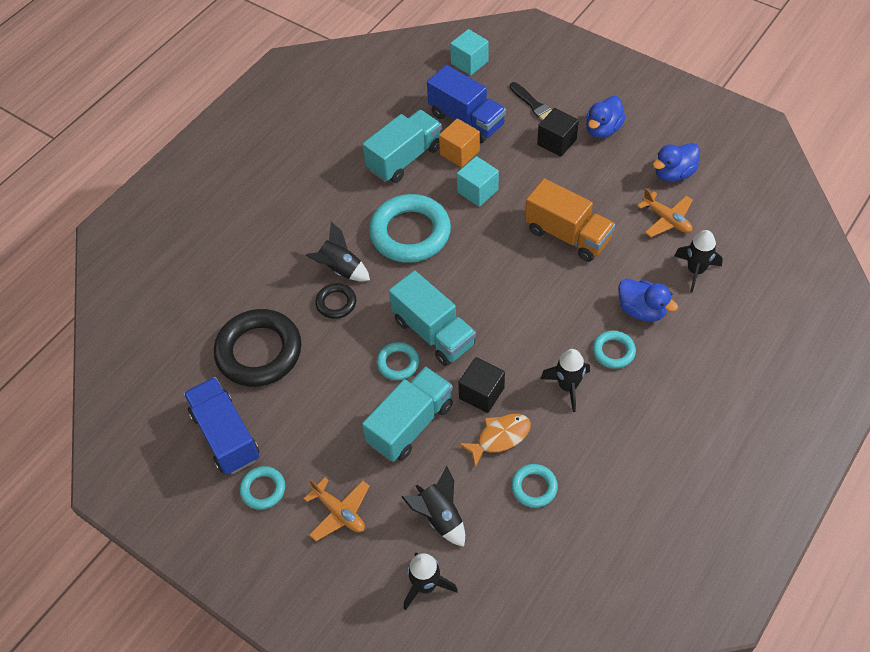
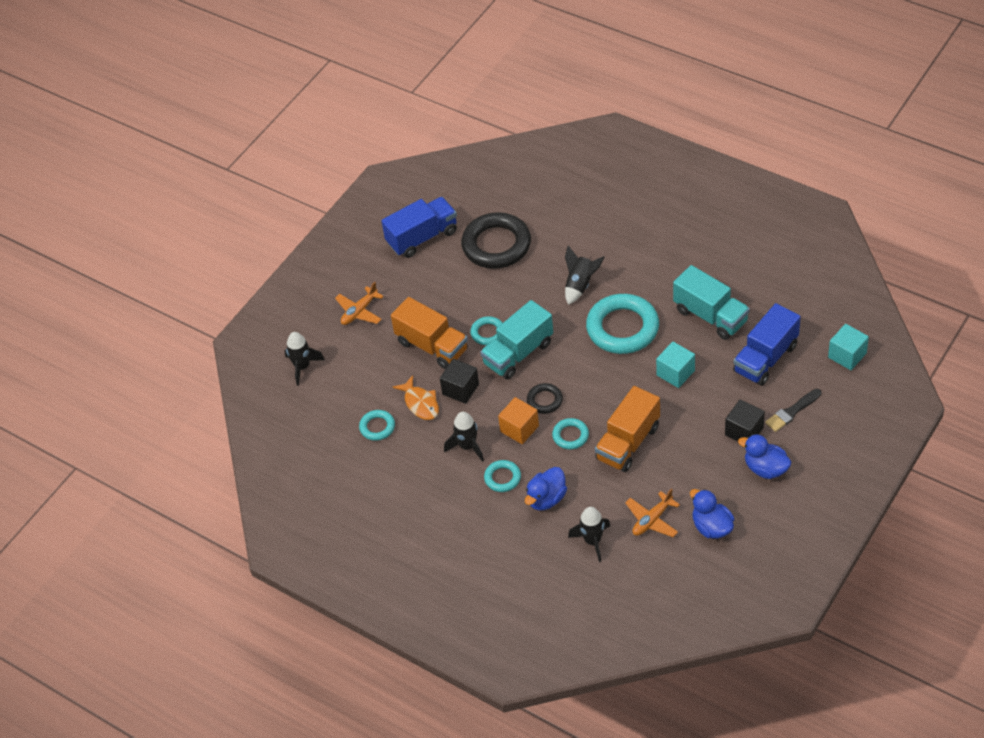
camera: 90 degrees right, 5 degrees down
turquoise ring [240,466,285,510] -> turquoise ring moved to [552,418,589,450]
black ring [315,283,356,319] -> black ring moved to [527,383,563,414]
turquoise truck [362,367,453,462] -> orange truck [391,297,468,369]
black rocket [402,466,465,547] -> none
orange cube [439,118,480,168] -> orange cube moved to [498,397,539,444]

